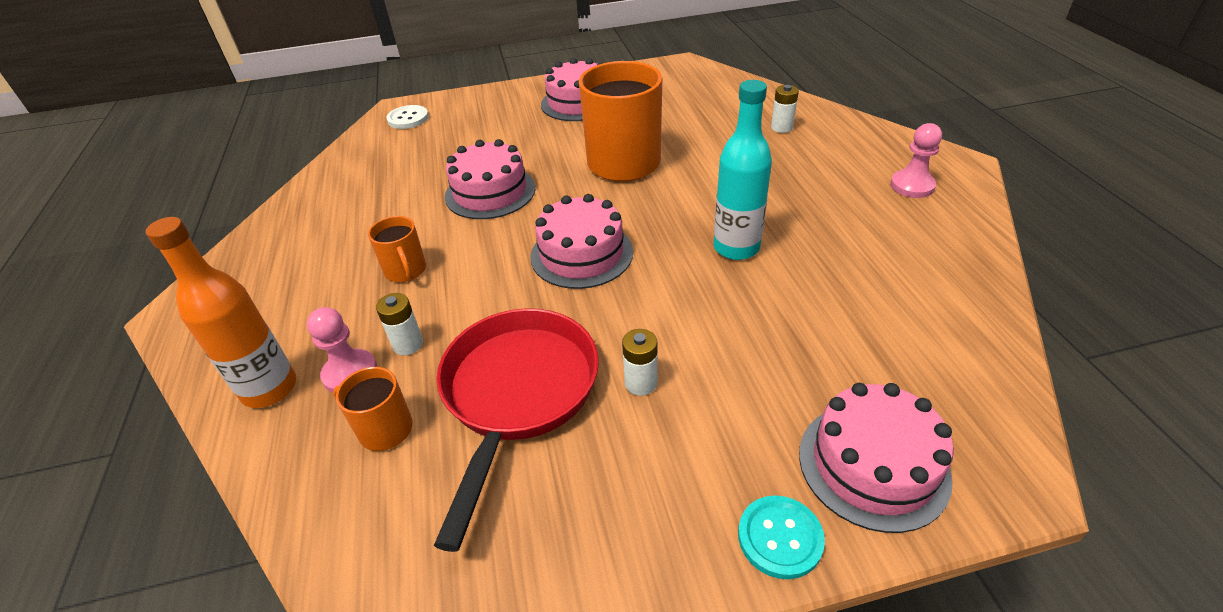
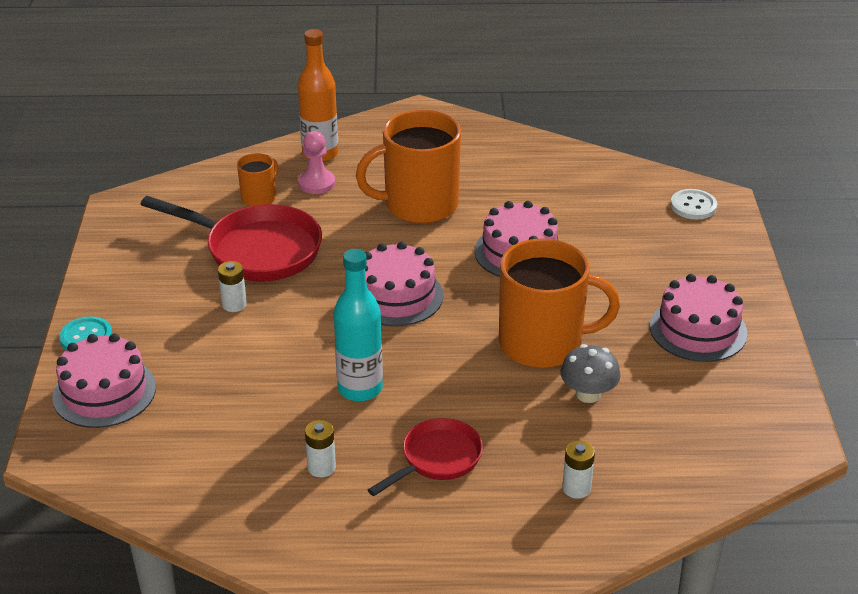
camera: 100 degrees right, 5 degrees down
orange mug [368,216,426,282] -> orange mug [356,110,461,224], size x2.08
white battery [376,293,423,355] -> white battery moved to [305,420,336,477]
pink pawn [890,123,942,198] -> none
none -> red pan [368,418,483,496]
none -> grey mushroom [560,344,620,403]

